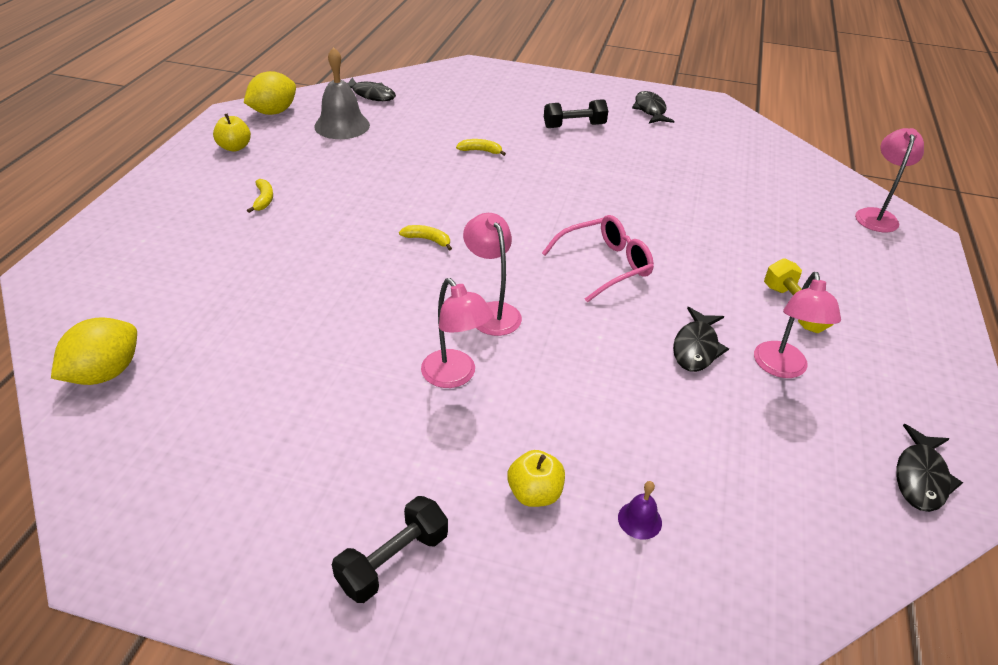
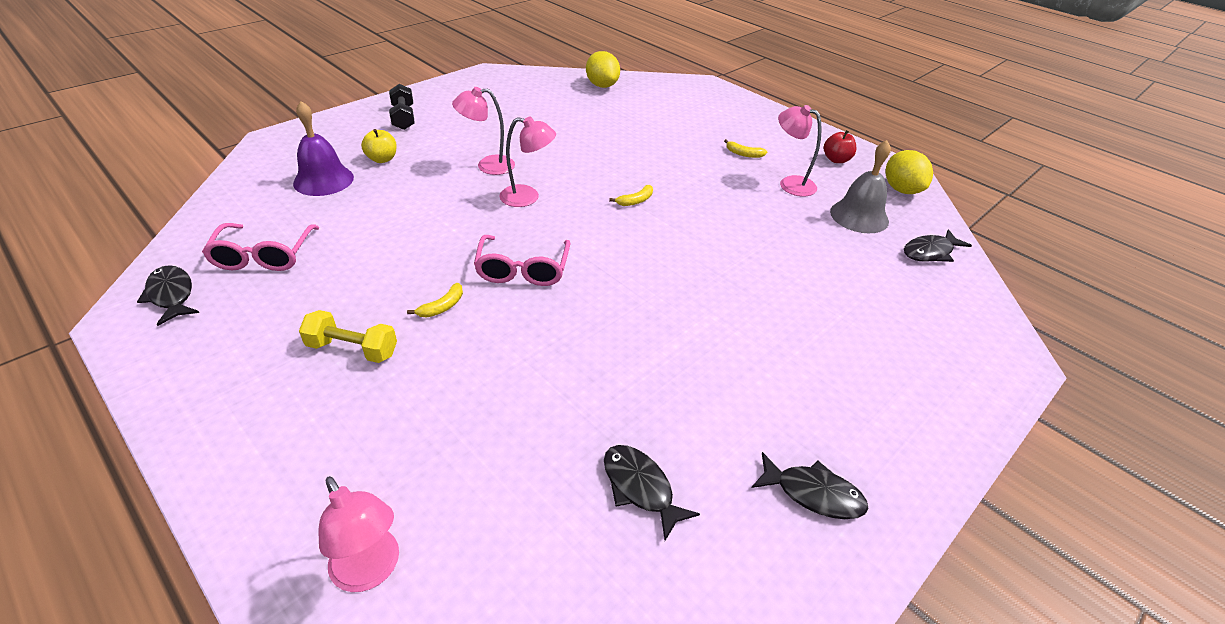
camera: 120 degrees right, 0 degrees up
yellow apple [213,113,251,152] -> red apple [824,130,856,163]
yellow banana [456,139,506,156] -> yellow banana moved to [407,283,463,317]
black dumbbell [544,99,608,128] -> none
purple bell [618,481,662,539] -> purple bell [293,101,354,196], size x2.17
black fish [673,307,729,372] -> black fish moved to [604,445,700,541]
pink lamp [754,272,841,378] -> pink lamp moved to [778,105,822,197]
none -> pink glasses [202,223,319,271]

